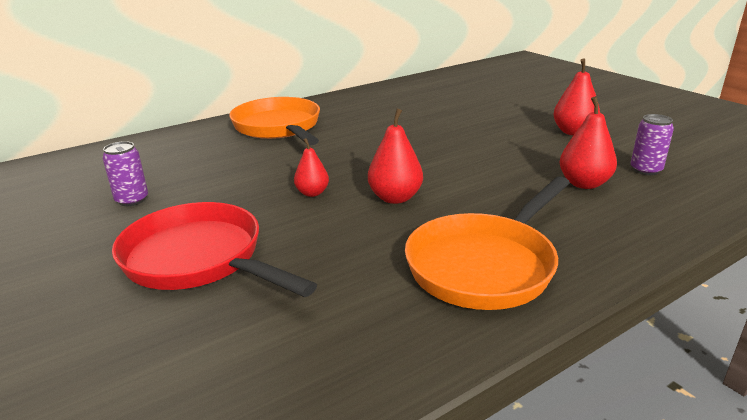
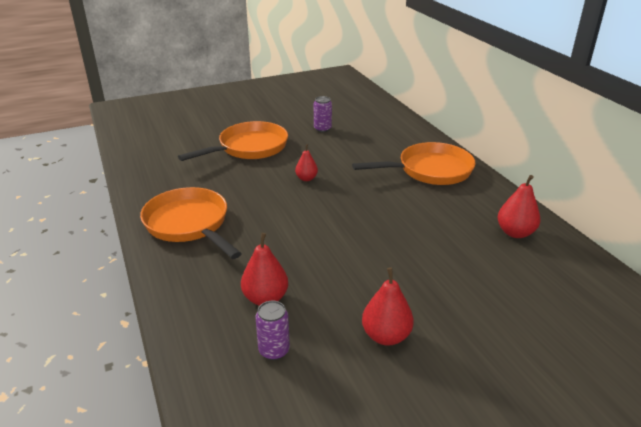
camera: 100 degrees right, 5 degrees up
red pan [112,202,317,297] -> orange pan [178,121,288,161]
red pear [368,108,423,204] -> red pear moved to [498,175,540,238]

